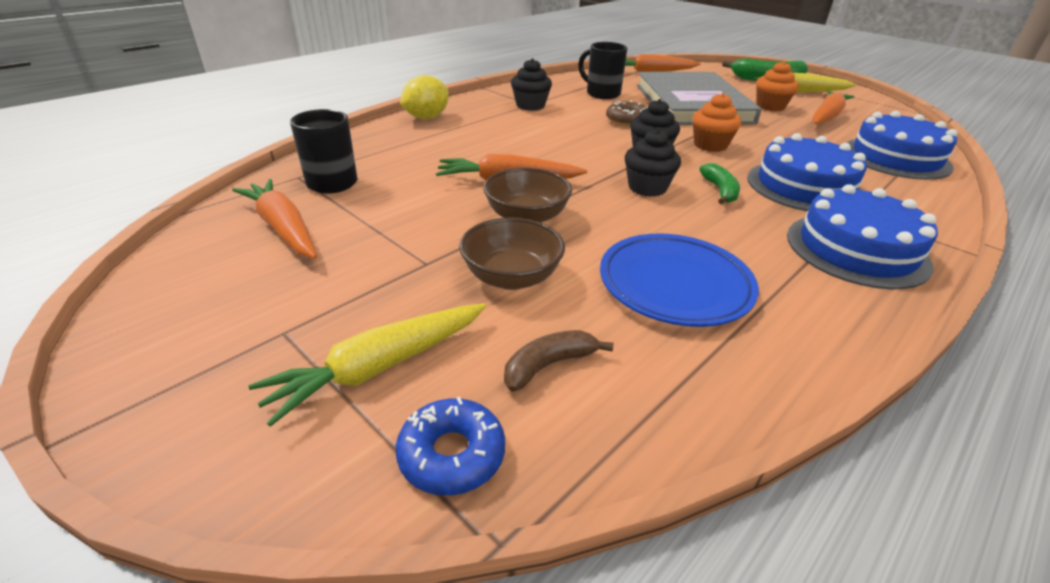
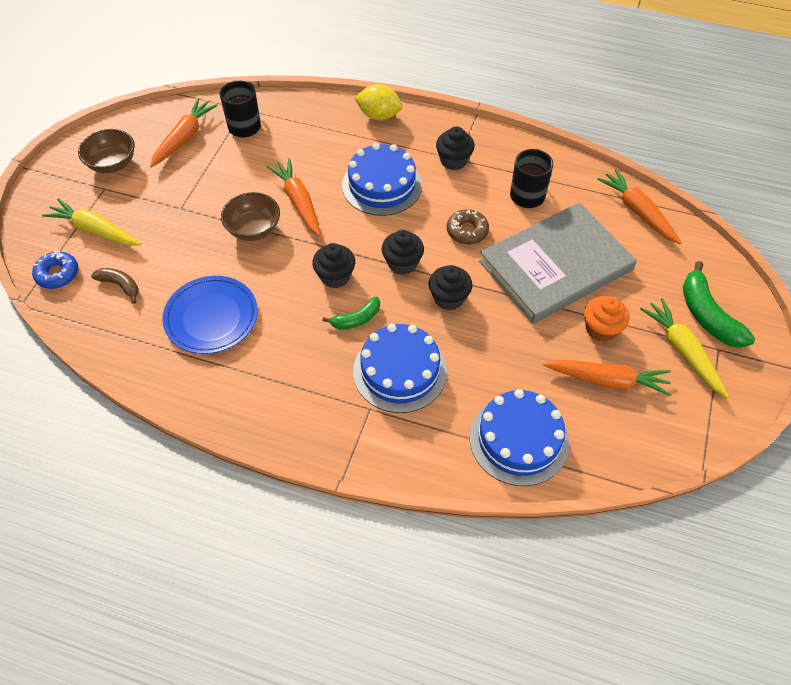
camera: 65 degrees right, 20 degrees up
brown bowl [459,218,565,290] -> brown bowl moved to [78,129,135,173]
orange cupcake [692,93,741,152] -> black cupcake [429,265,472,311]
blue cake [787,184,938,289] -> blue cake moved to [342,143,422,216]

